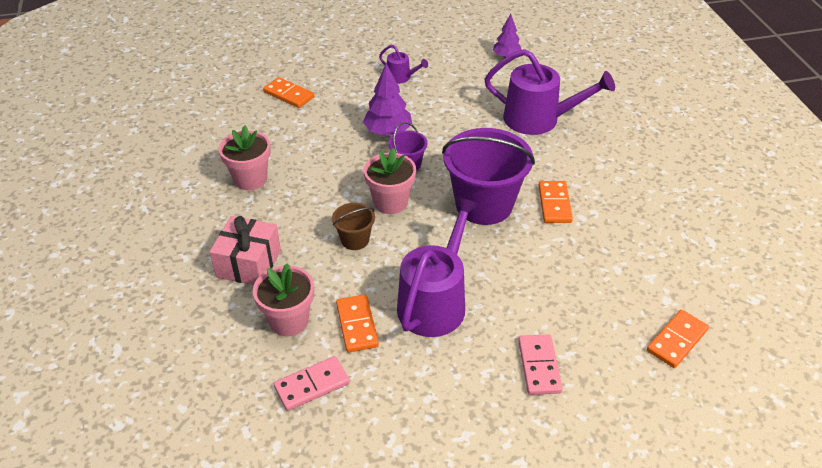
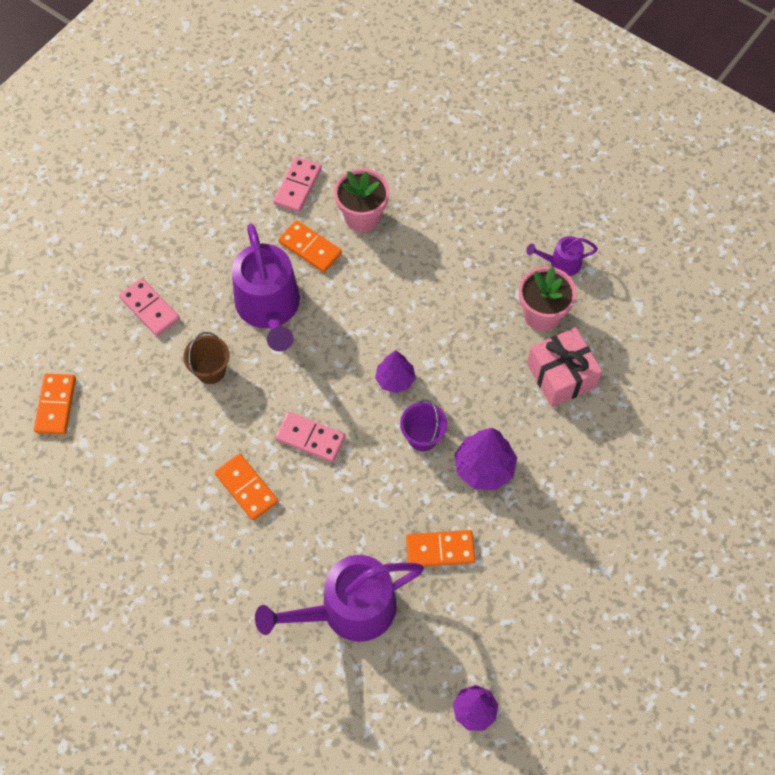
camera: 140 degrees right, 20 degrees up
pink gift [210,216,281,285] -> pink gift moved to [527,327,602,407]
orange domino [263,77,314,108] -> orange domino moved to [406,530,475,567]
brown bucket [332,203,375,250] -> brown bucket moved to [183,332,230,384]
pink flower pot [364,148,416,214] -> purple tree [375,350,416,393]
purple watering can [379,45,428,84] -> purple watering can moved to [526,236,598,276]
purple bucket [442,128,535,225] -> pink domino [275,412,346,463]

